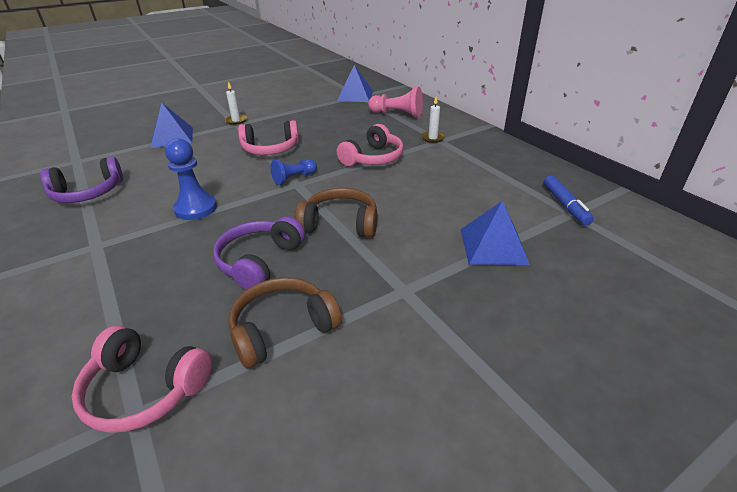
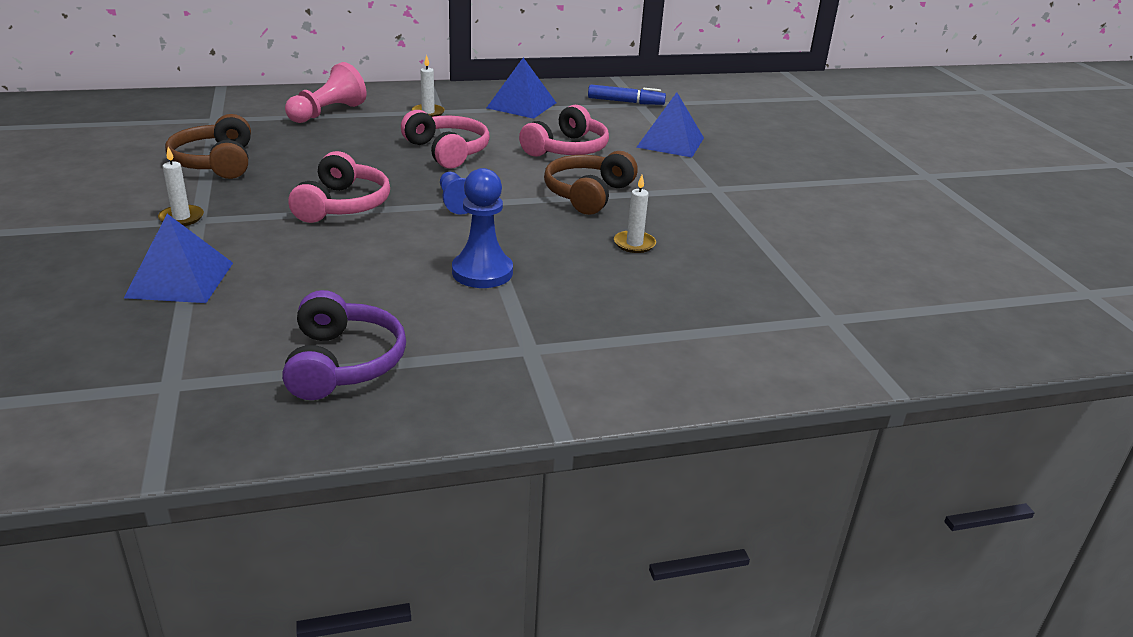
camera: 75 degrees left, 5 degrees down
pink headphones [71,325,212,433] -> pink headphones moved to [519,105,609,157]
purple headphones [213,216,305,290] -> white candle [614,175,656,253]
brown headphones [229,277,342,369] -> brown headphones moved to [165,114,251,179]
blue pyramid [337,65,373,102] -> blue pyramid moved to [487,58,556,119]

